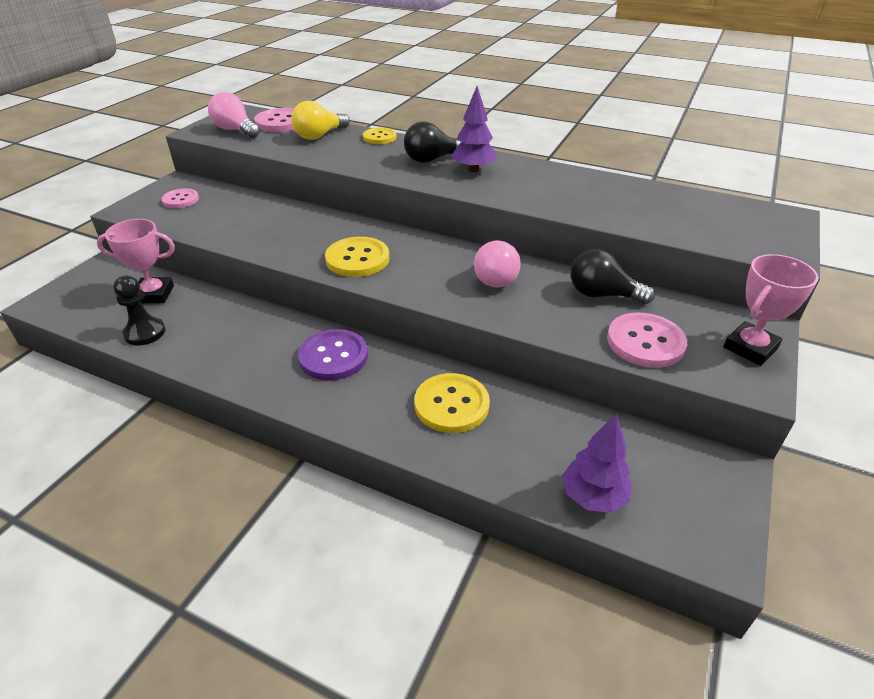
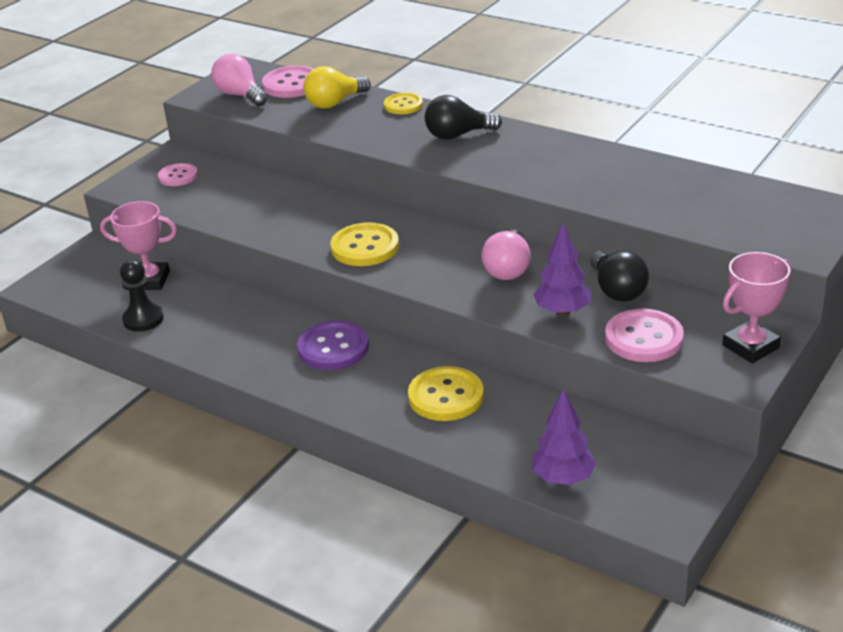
camera: 10 degrees right, 5 degrees down
purple tree [451,86,496,173] -> purple tree moved to [533,223,592,316]
black light bulb [571,249,655,304] -> black light bulb turned 135 degrees counterclockwise [590,251,649,301]

